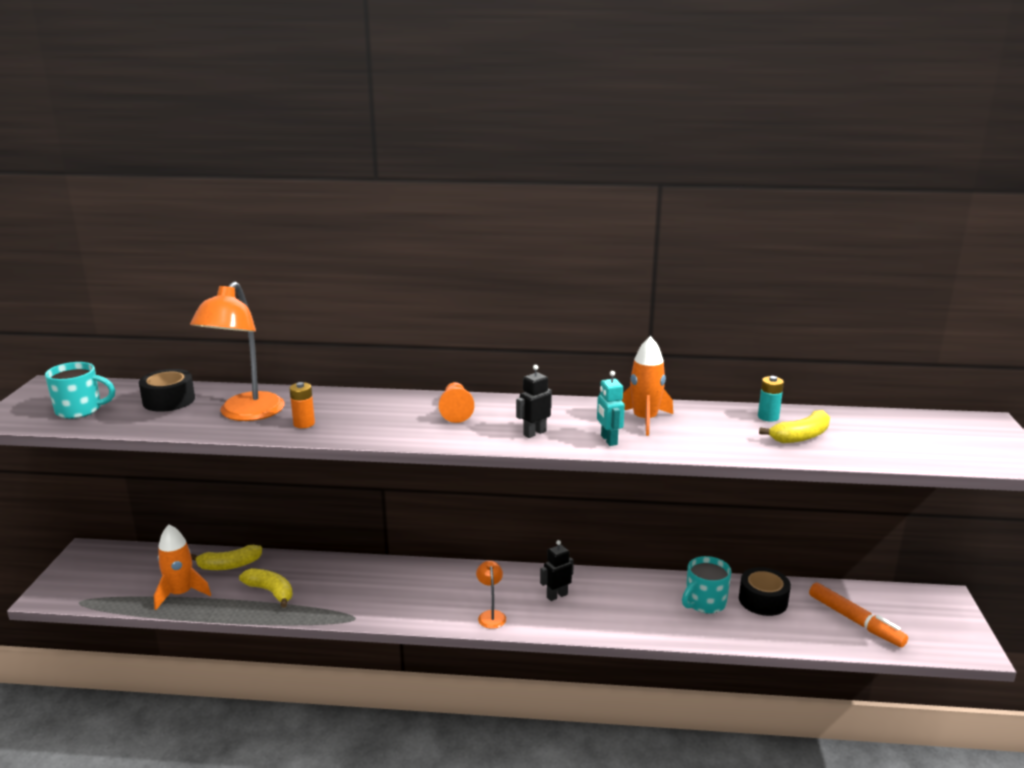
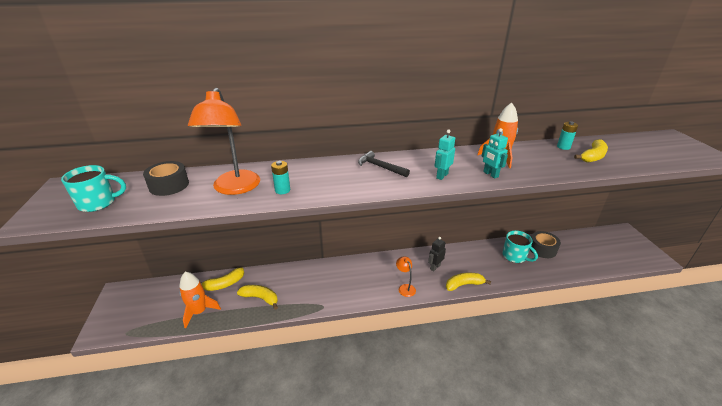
camera: 15 degrees left, 10 degrees up
orange battery [289,382,315,428] -> turquoise battery [271,161,290,194]
orange pawn [439,382,474,423] -> black hammer [358,151,410,177]
black robot [516,365,552,438] -> turquoise robot [435,130,455,180]
turquoise mug [682,556,732,614] -> turquoise mug turned 75 degrees counterclockwise [503,231,538,263]
orange marker [809,583,908,647] -> none
none -> yellow banana [446,272,491,291]

